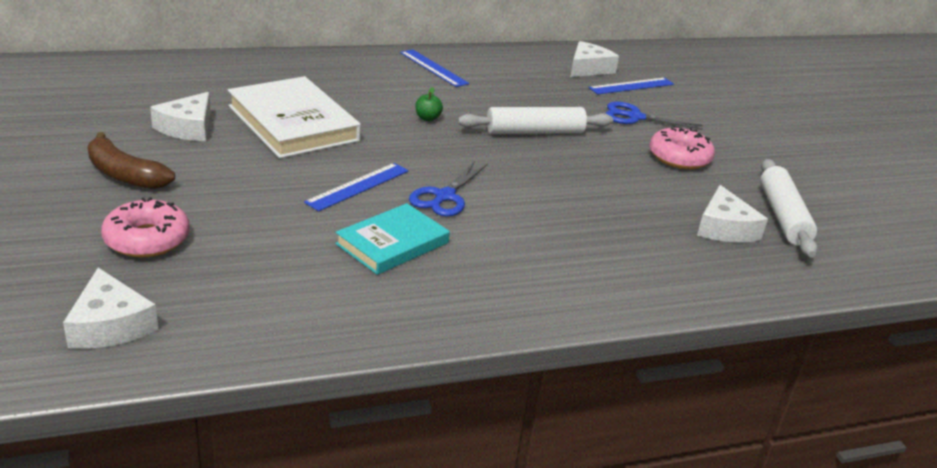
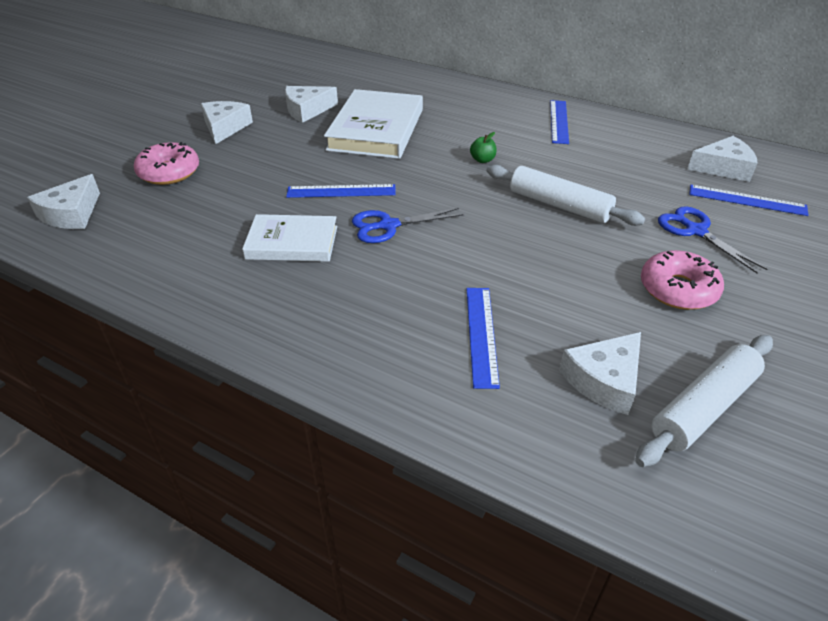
camera: 50 degrees right, 10 degrees up
brown banana [88,132,175,189] -> white cheese [201,101,253,144]
turquoise book [335,203,450,275] -> white book [242,214,337,262]
none -> blue ruler [466,288,500,389]

